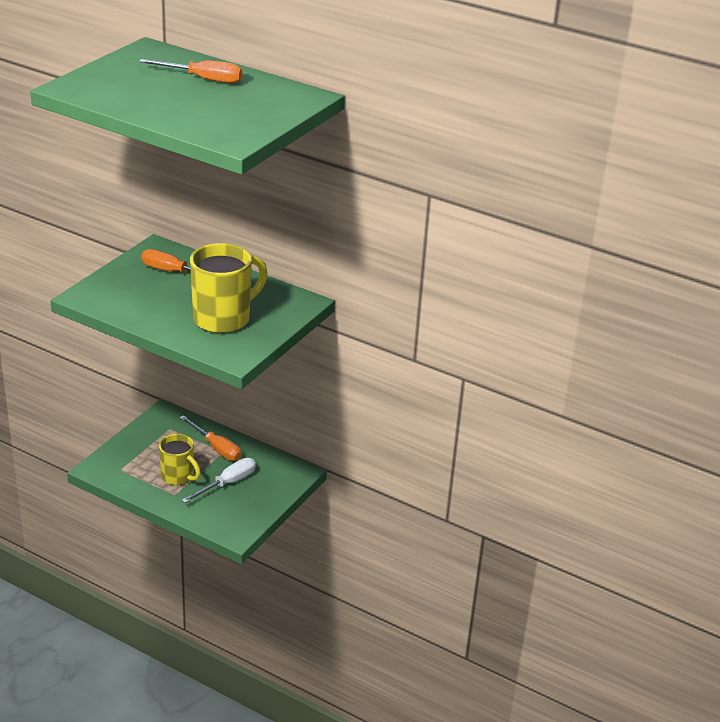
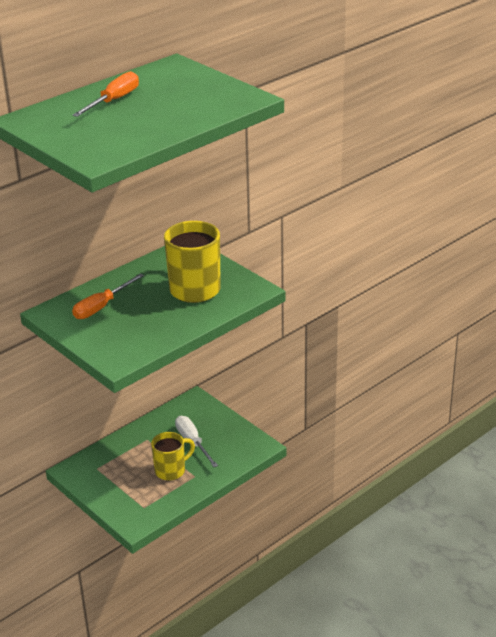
camera: 70 degrees left, 0 degrees up
orange screwdriver [179,415,242,461] -> none

